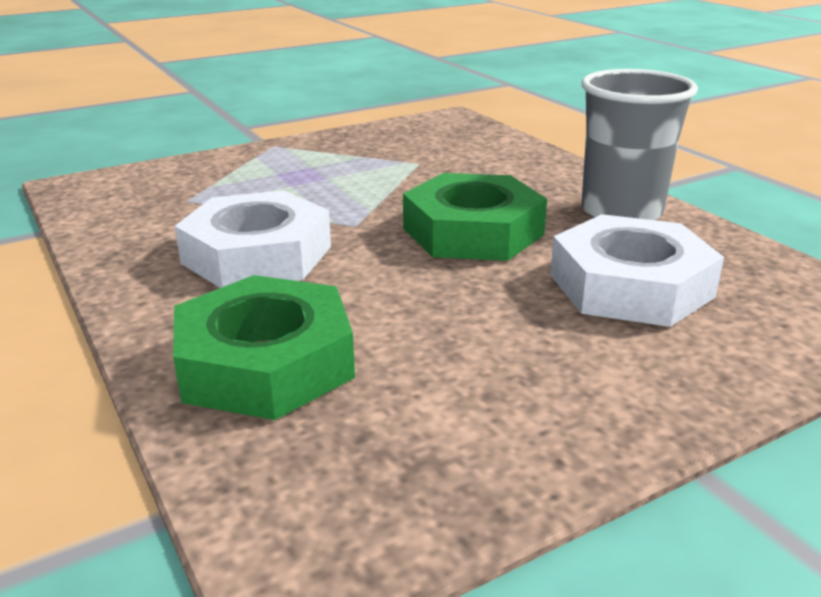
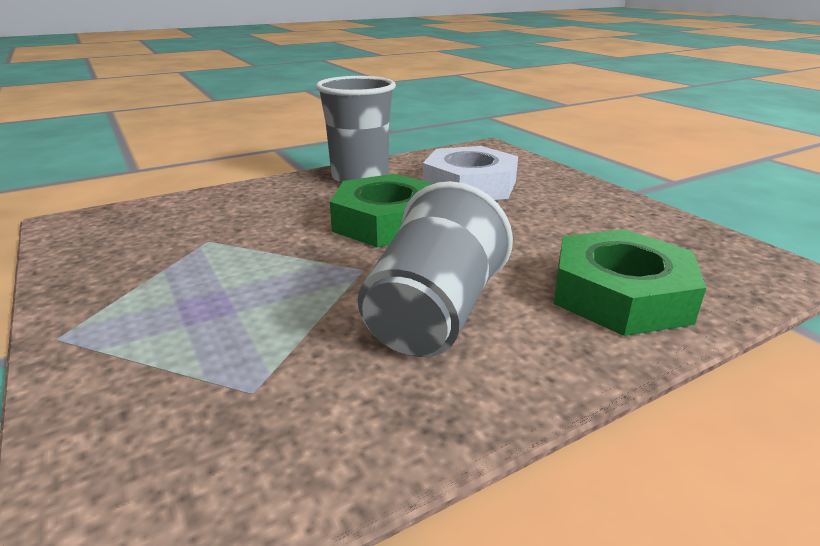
camera: 90 degrees left, 0 degrees up
white nut [175,190,331,288] -> grey cup [358,181,513,357]

